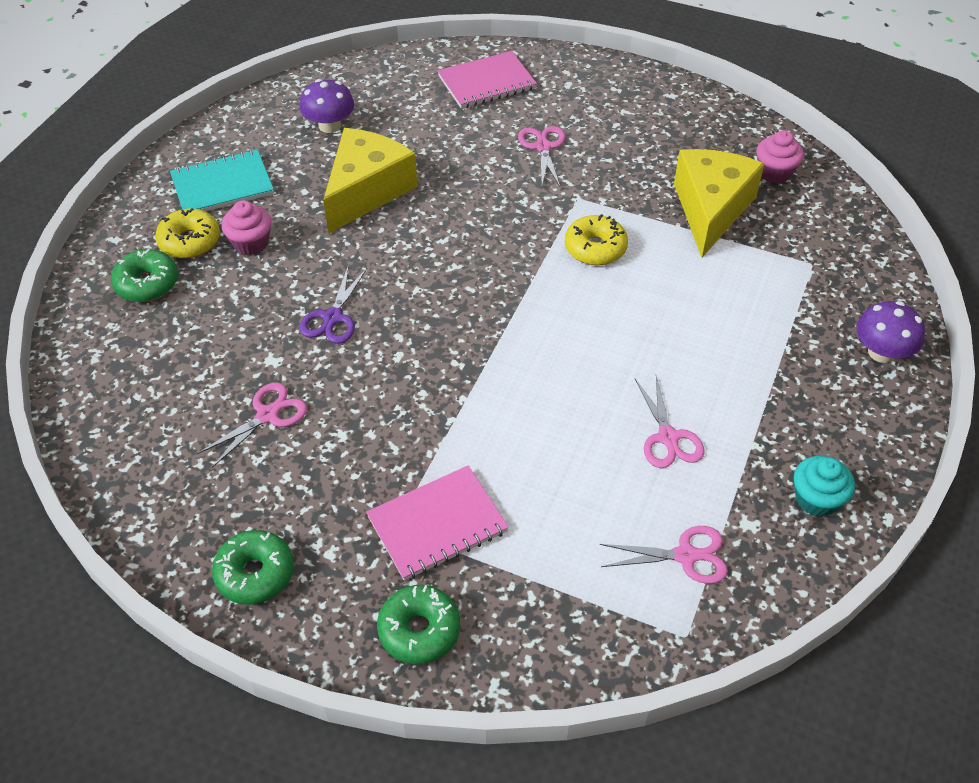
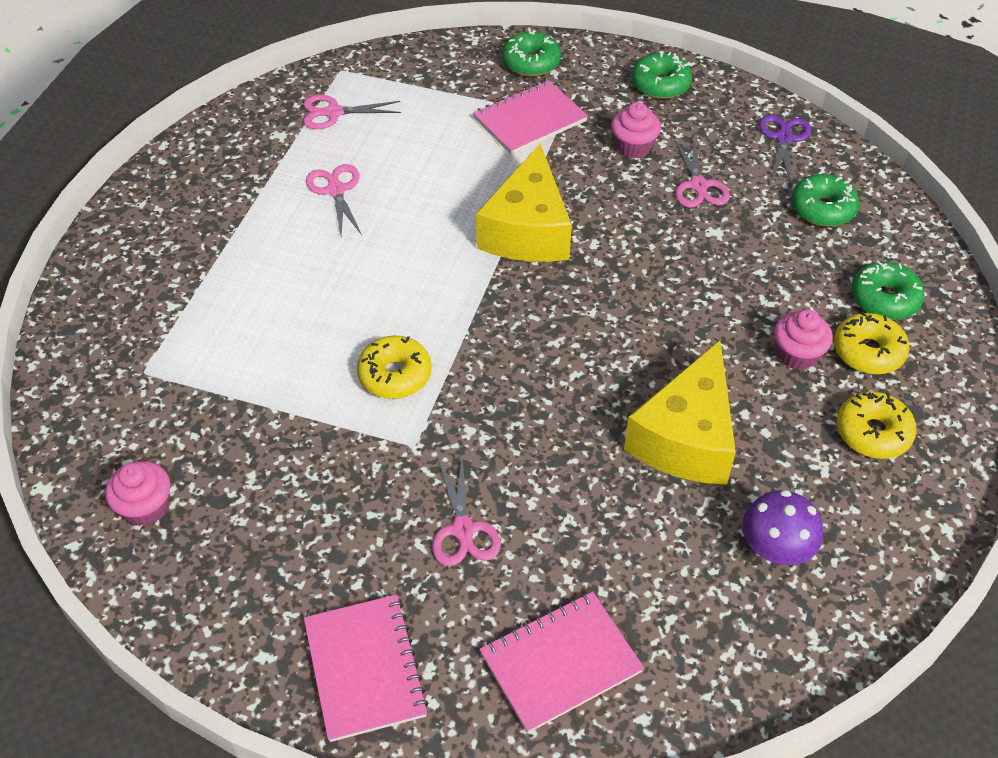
camera: 175 degrees right, 0 degrees up
turquoise notebook [170,149,274,211] -> yellow donut [836,391,917,459]
pink scissors [197,382,307,468] -> pink scissors turned 45 degrees counterclockwise [674,138,730,208]
purple scissors [299,265,367,344] -> purple scissors moved to [759,115,811,184]
yellow cheese [674,149,765,258] -> yellow cheese moved to [476,144,572,262]
turquoise cupcake [794,456,855,517] -> none
purple mushroom [856,301,925,363] -> none
none -> pink notebook [304,594,429,742]
none -> pink cupcake [611,102,661,158]
none -> green donut [791,174,859,227]

